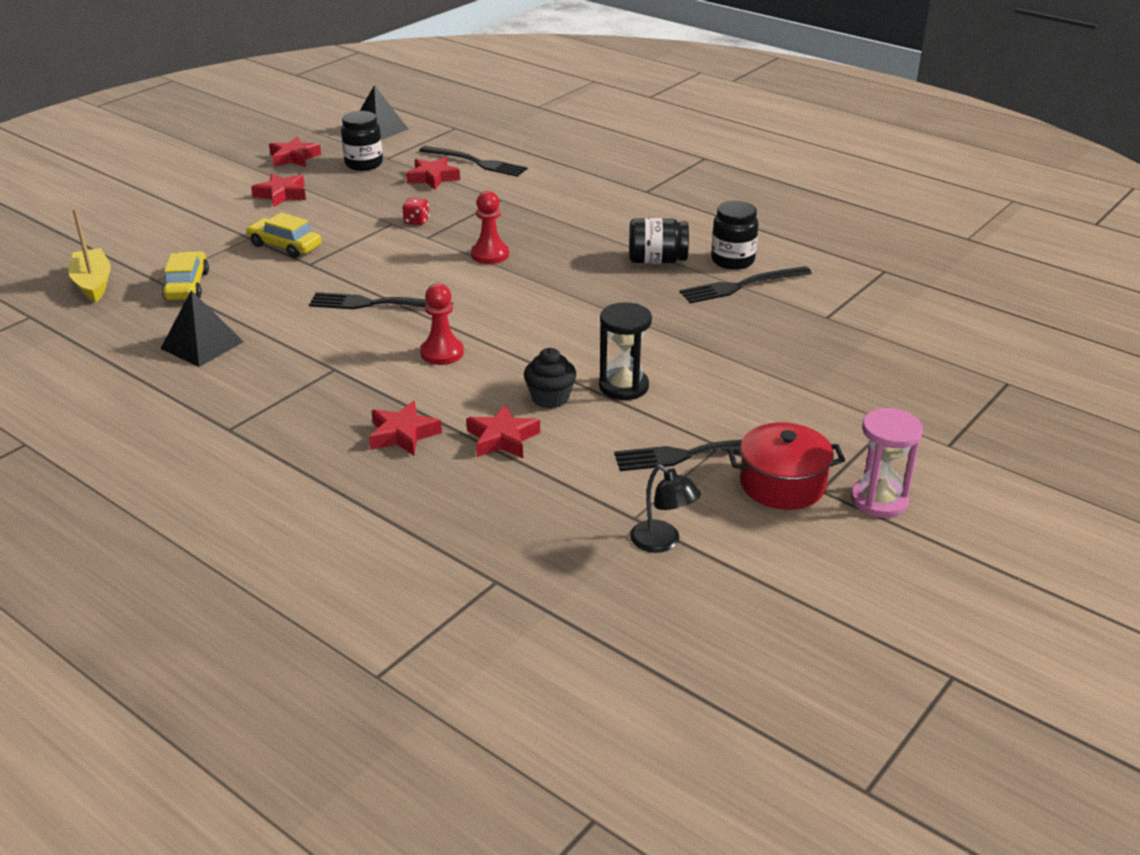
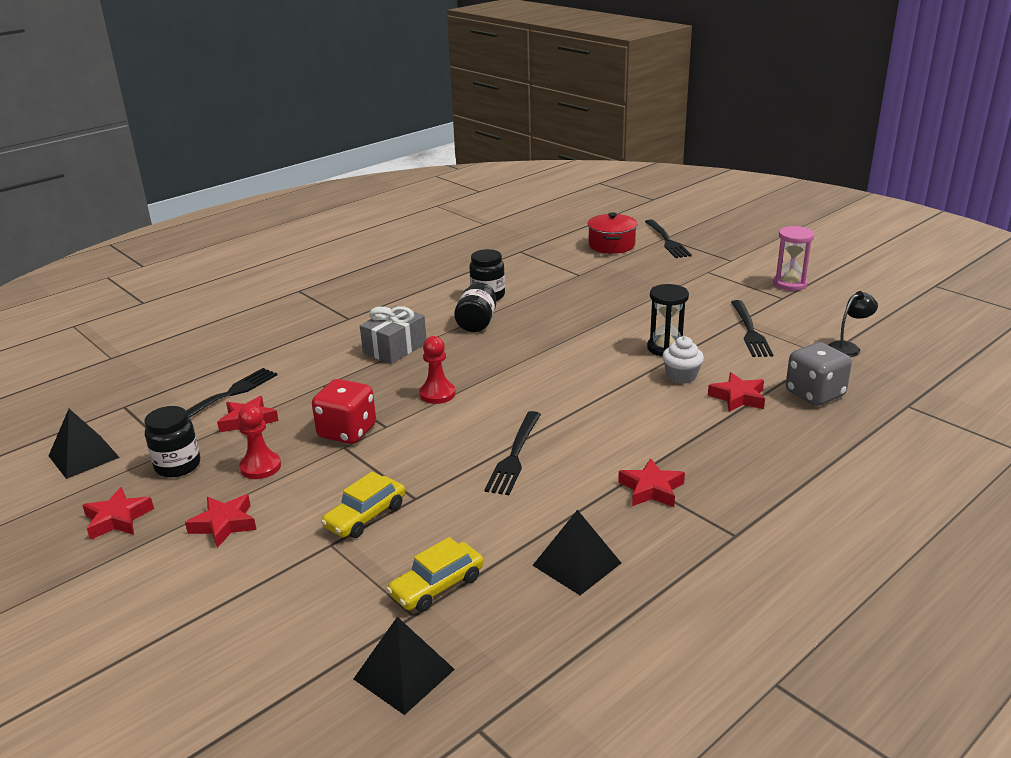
camera: 80 degrees left, 5 degrees down
yellow boat [68,209,111,302] -> black pyramid [354,617,455,715]
yellow car [162,251,209,300] -> yellow car turned 45 degrees counterclockwise [386,537,484,612]
red star [369,401,442,456] -> red star moved to [618,458,685,507]
red dice [403,197,429,225] -> red dice [312,379,376,444], size x2.11
red pawn [420,283,464,365] -> red pawn moved to [238,404,281,479]
black cupcake [524,348,577,409] -> white cupcake [662,336,704,384]
black fork [679,266,812,303] -> black fork moved to [645,220,692,258]
red pot [728,422,845,510] -> red pot moved to [588,212,637,254]
none -> grey gift [360,306,426,364]
none -> grey dice [786,342,852,406]

